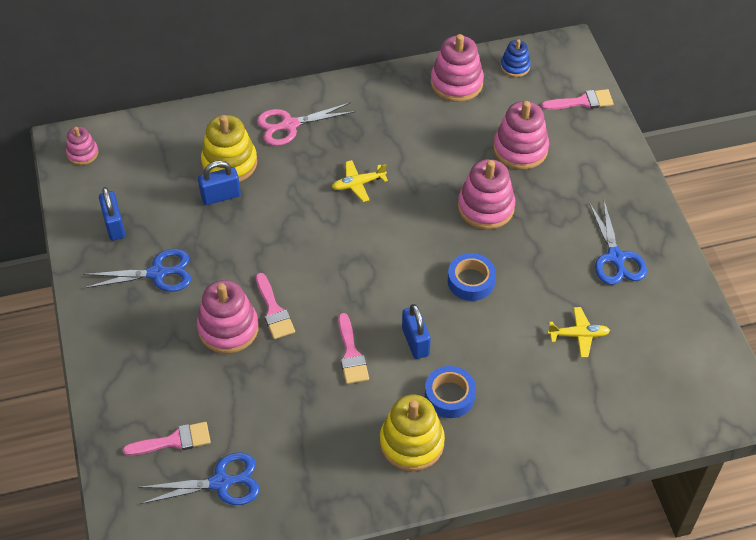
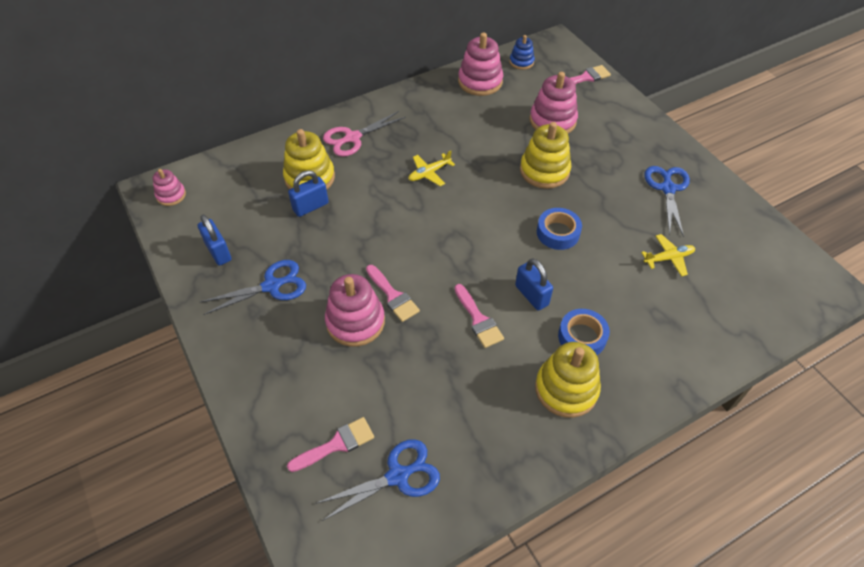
camera: 15 degrees left, 0 degrees up
pink stacking toy [458,159,515,230] -> yellow stacking toy [520,122,571,189]
blue scissors [589,201,647,285] -> blue scissors turned 150 degrees counterclockwise [645,166,690,237]

